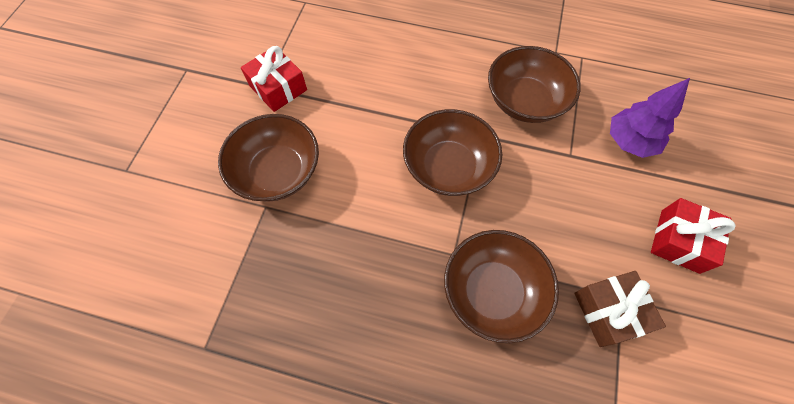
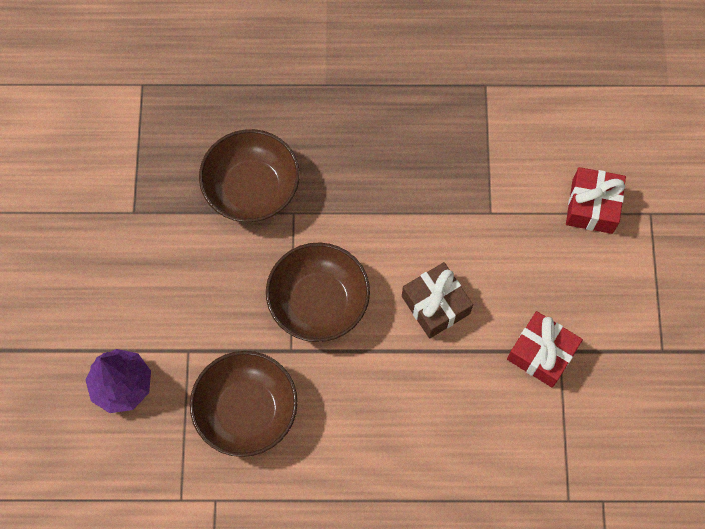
camera: 165 degrees right, 5 degrees up
brown bowl [218,114,319,202] -> none
brown gift [574,271,666,347] -> brown gift moved to [402,262,473,338]
red gift [651,198,736,274] -> red gift moved to [566,167,626,234]

